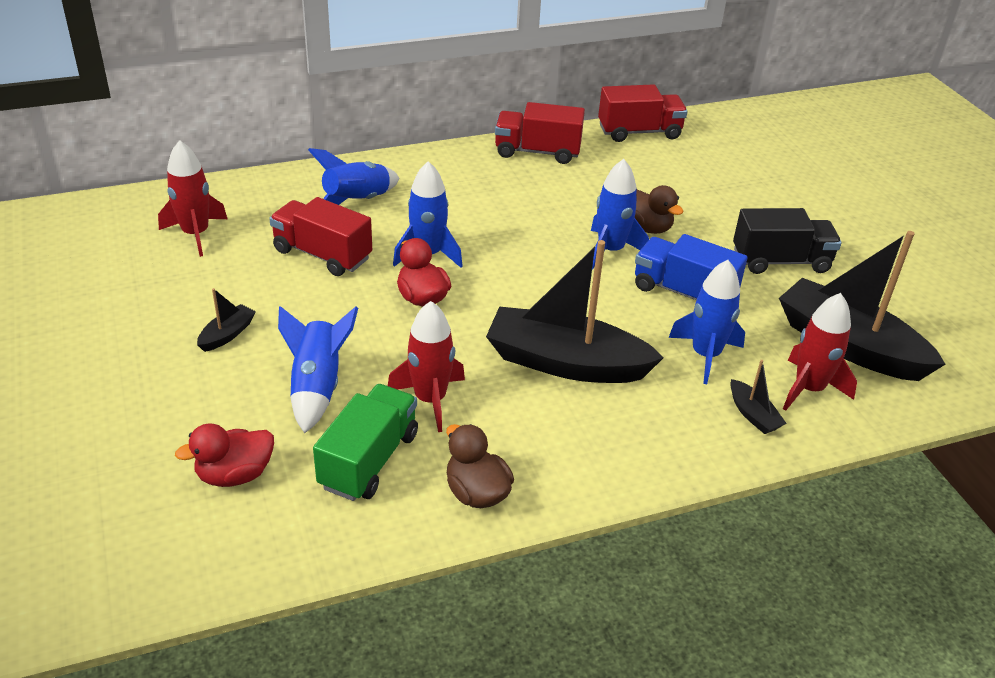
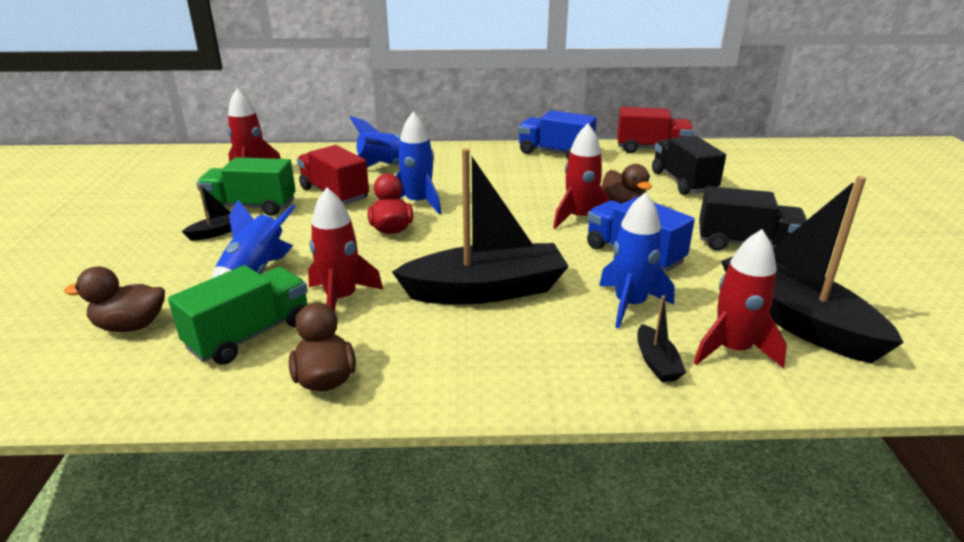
camera: 20 degrees right, 10 degrees down
red duck [175,424,274,487] -> brown duck [64,266,165,332]
black boat [486,240,664,383] -> black boat turned 135 degrees clockwise [392,148,569,304]
red truck [495,102,585,164] -> blue truck [518,110,597,159]
blue rocket [591,159,649,270] -> red rocket [553,124,610,229]
none -> green truck [196,157,296,216]
none -> black truck [652,136,726,195]

